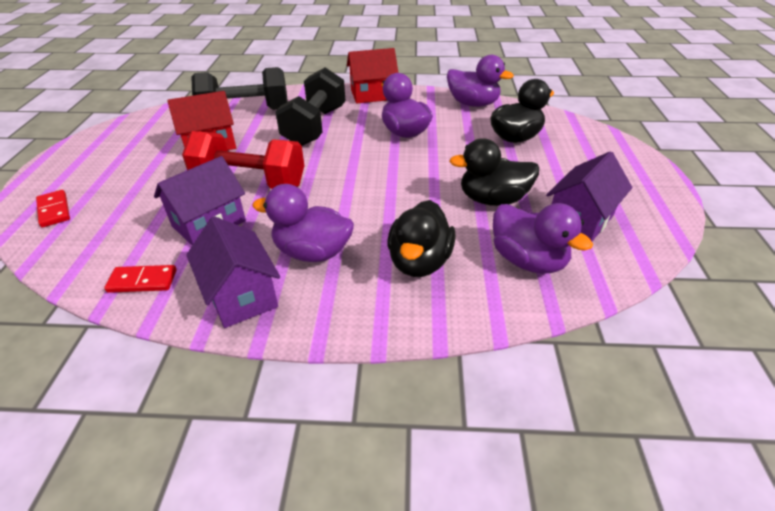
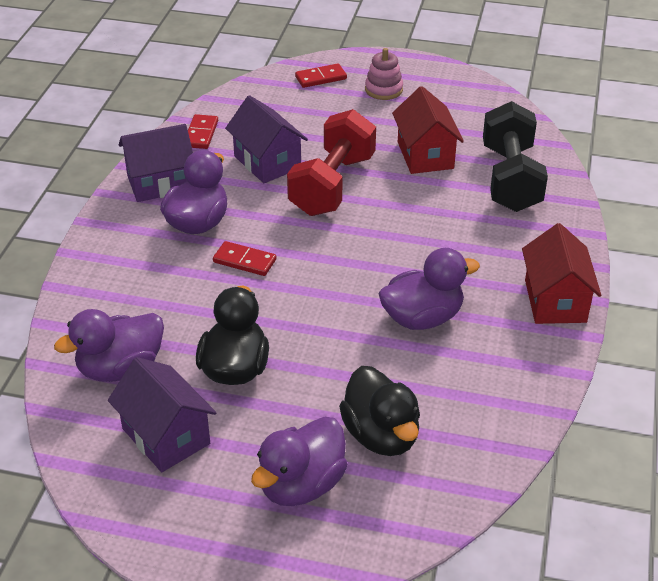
camera: 100 degrees right, 0 degrees up
black dumbbell [275,68,345,146] -> none
black duck [388,200,456,277] -> none
purple duck [447,55,514,107] -> purple duck moved to [251,417,348,506]
none -> red domino [213,241,276,276]
none -> pink stacking toy [365,48,403,100]

